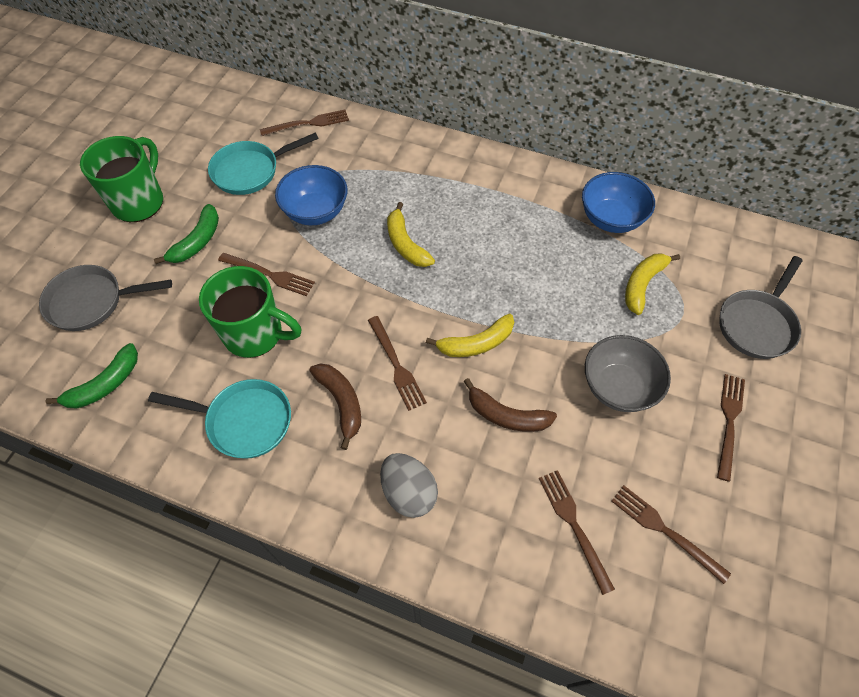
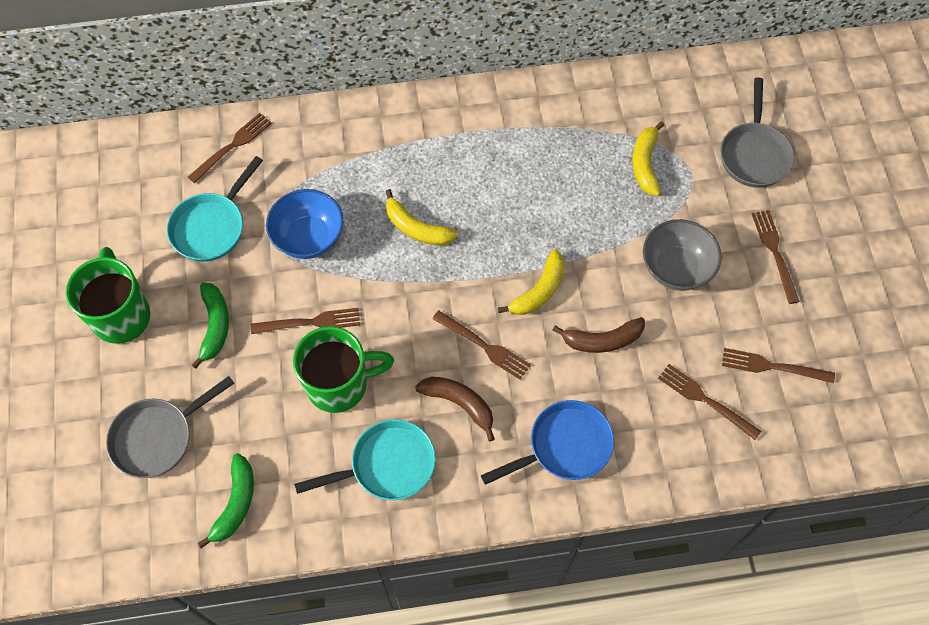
camera: 30 degrees left, 5 degrees up
grey egg [380,453,438,518] -> blue pan [481,400,614,485]
blue bowl [582,172,655,233] -> none

